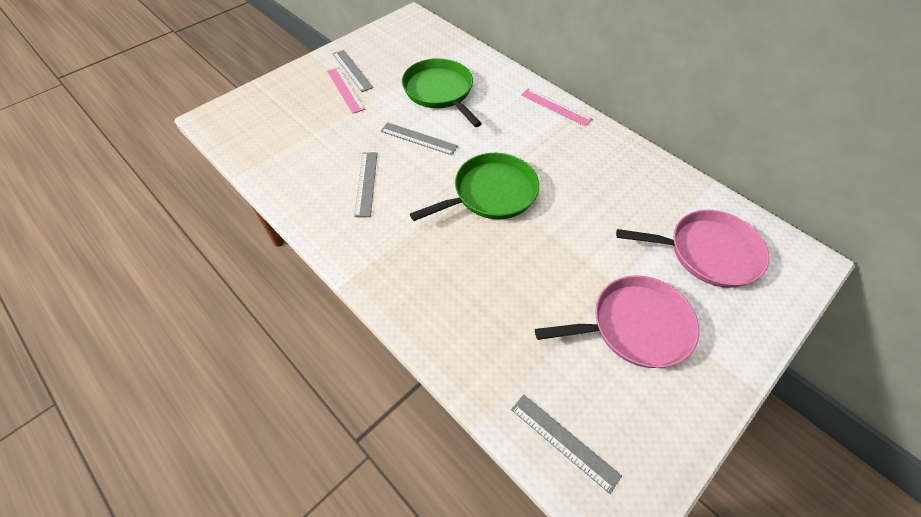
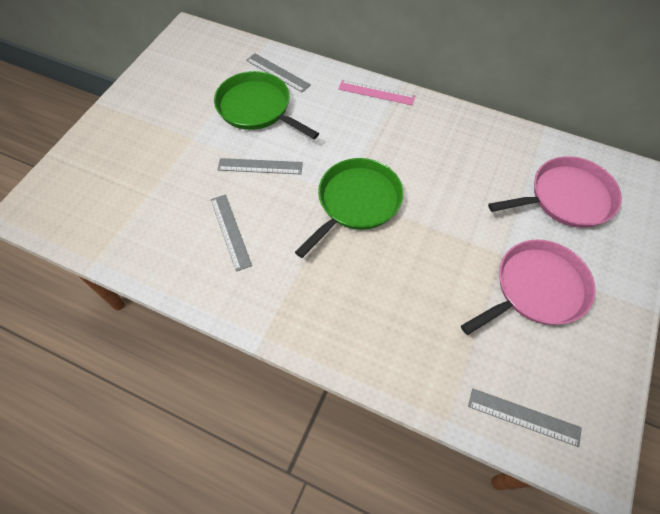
camera: 20 degrees left, 5 degrees up
pink ruler [327,68,365,114] -> none
grey ruler [333,50,374,92] -> grey ruler moved to [246,53,311,93]

